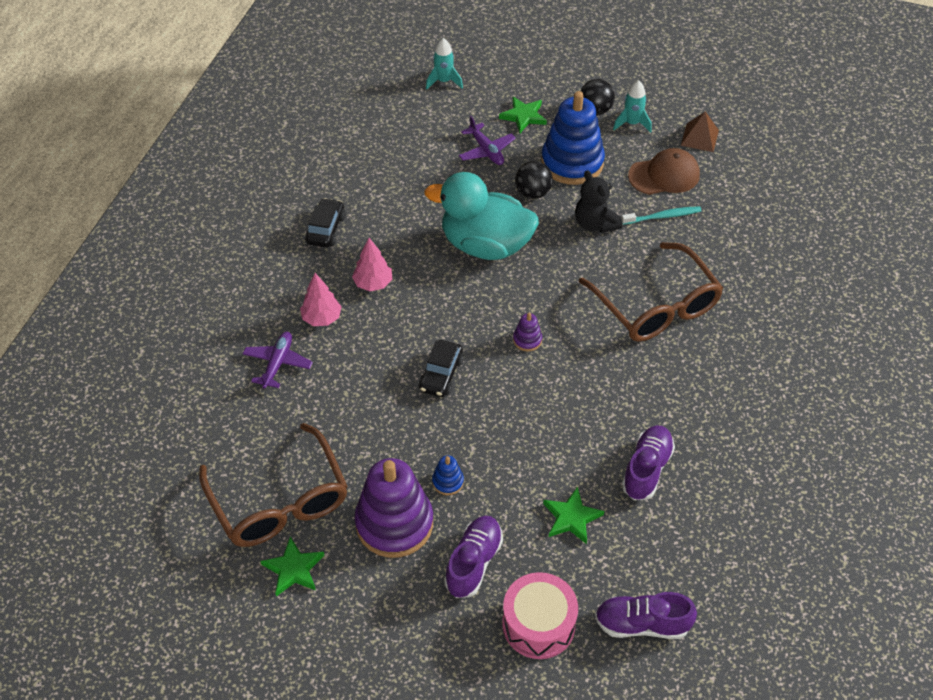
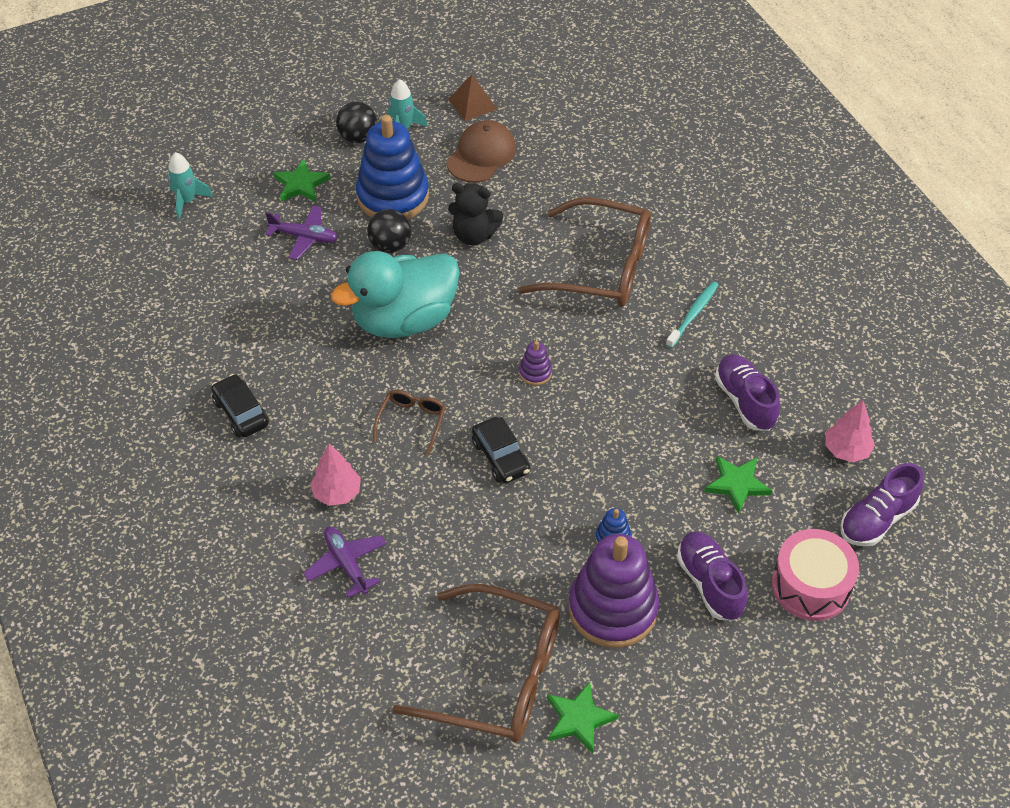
camera: 45 degrees left, 0 degrees up
pink tree [352,238,392,291] -> pink tree moved to [825,400,875,462]
turquoise toothbrush [621,206,702,225] -> turquoise toothbrush moved to [666,281,718,348]
none -> brown glasses [373,390,446,456]

